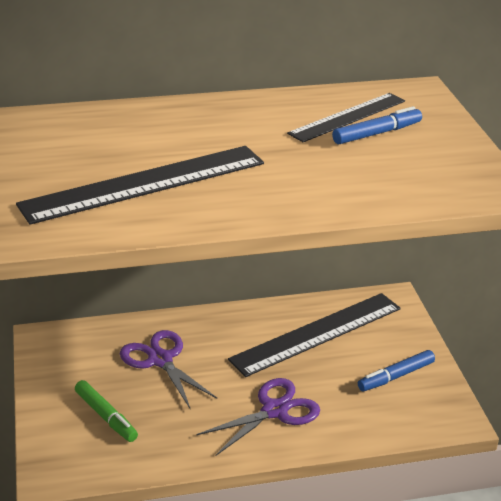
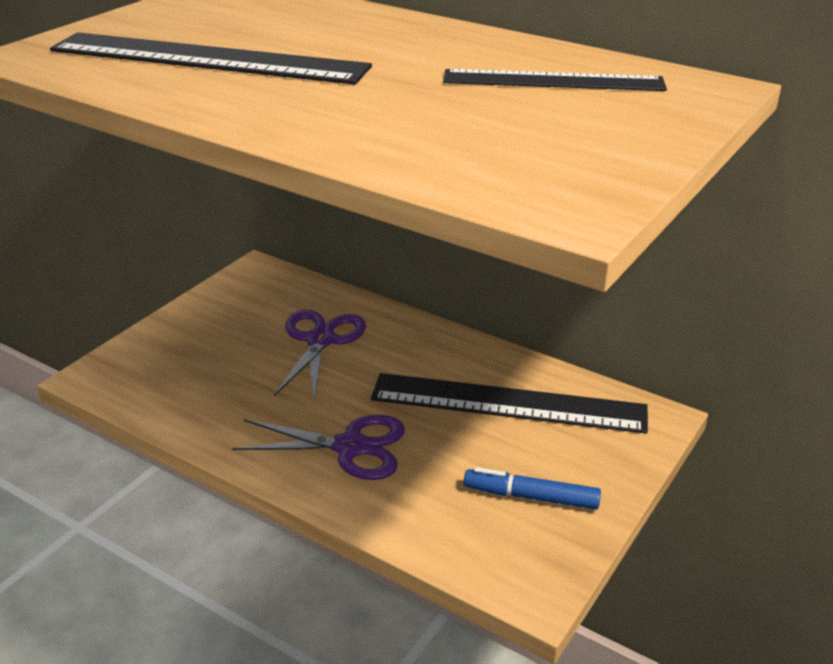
camera: 45 degrees right, 0 degrees up
green marker [75,380,138,442] -> none
blue marker [332,106,422,144] -> none

